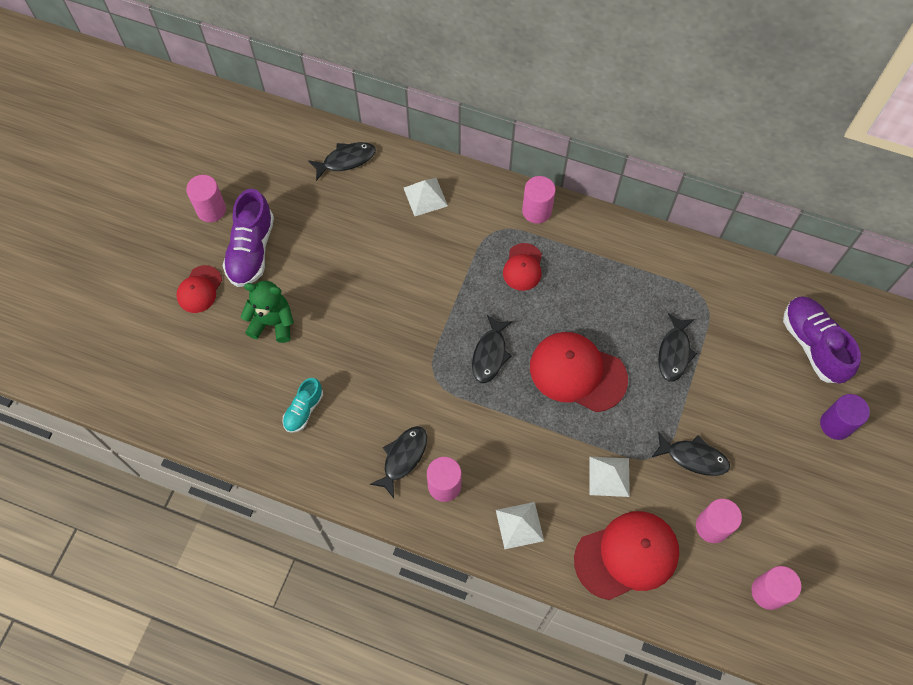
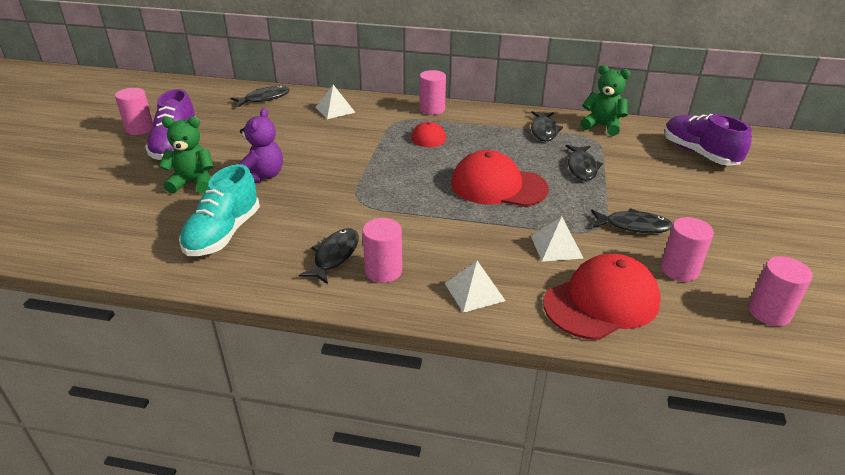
camera: 10 degrees left, 30 degrees down
red cap [176,265,222,313] -> none
turquoise shoe [282,378,323,433] -> turquoise shoe [179,164,260,256], size x1.75
black fish [472,315,513,383] -> black fish moved to [531,111,563,141]
purple cylinder [820,394,870,440] -> none
none -> purple teddy bear [239,108,283,183]
none -> green teddy bear [580,65,631,136]

